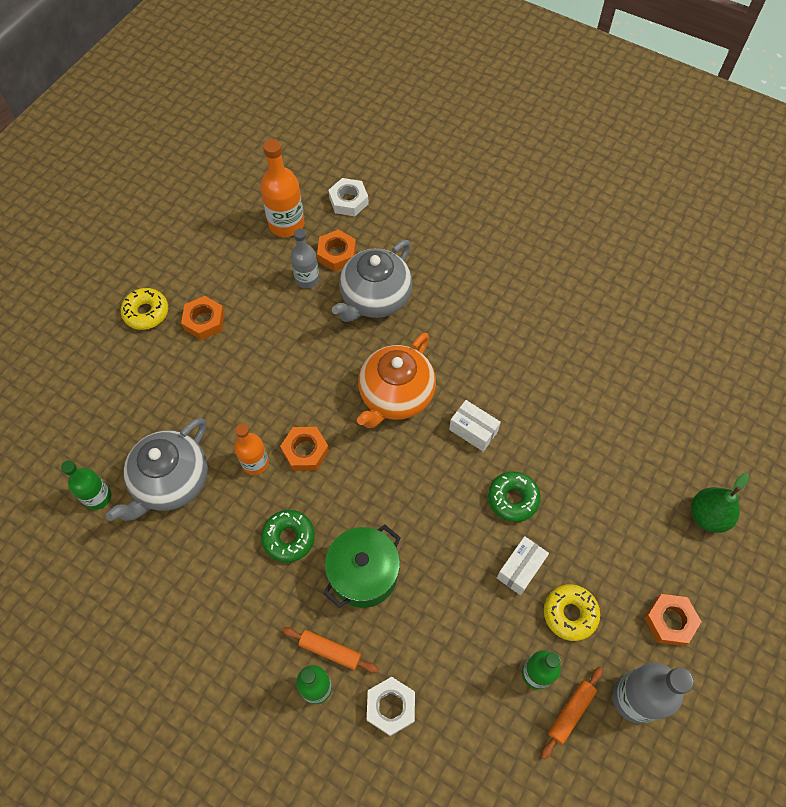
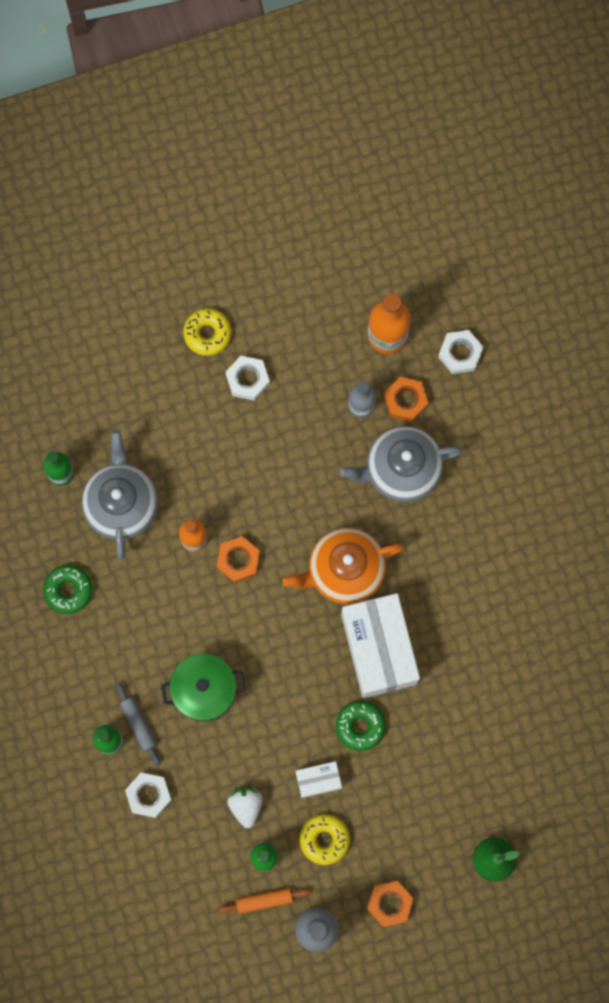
camera: 40 degrees right, 15 degrees up
grey teapot [106,418,208,521] -> grey teapot turned 105 degrees clockwise [82,430,158,560]
orange nut [181,296,225,340] -> white nut [225,356,270,401]
green donut [261,510,315,563] -> green donut moved to [43,565,93,614]
orange rolling pin [282,627,378,673] -> grey rolling pin [116,683,160,766]
white box [449,400,501,452] -> white box [341,593,420,698], size x2.14
none -> white strawberry [227,787,263,828]

